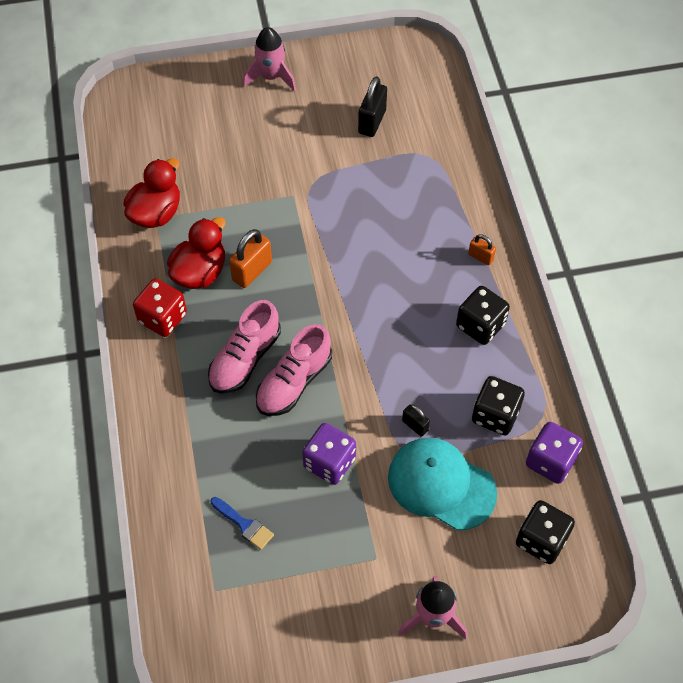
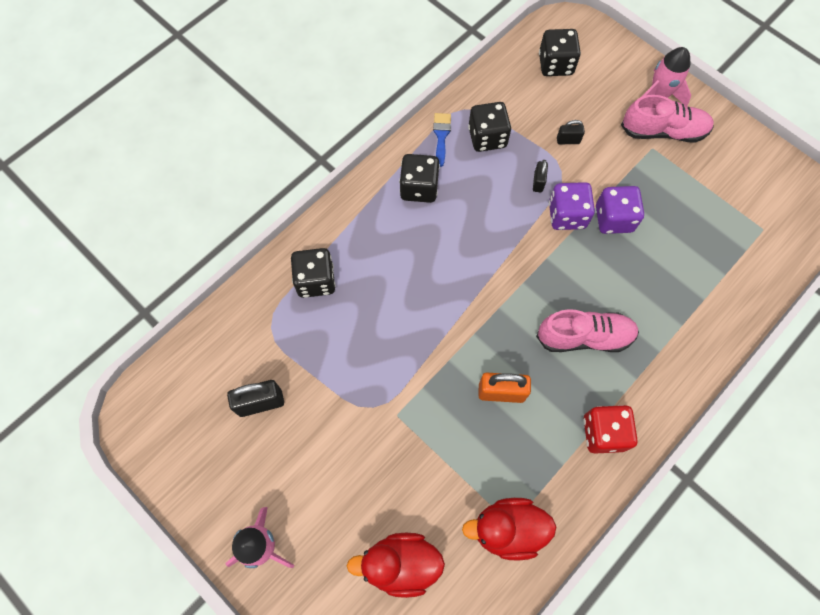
camera: 125 degrees left, 10 degrees up
red duck [167,217,226,289] -> red duck moved to [347,533,445,598]
blue brush [211,497,274,550] -> blue brush moved to [433,113,451,167]
pink shoe [256,324,332,416] -> pink shoe moved to [621,95,714,143]
turquoise cap [388,437,497,531] -> black padlock [557,120,585,144]
orange padlock [468,234,496,265] -> none
purple dice [526,422,583,484] -> purple dice moved to [549,182,595,230]
none -> black dice [291,248,335,298]

